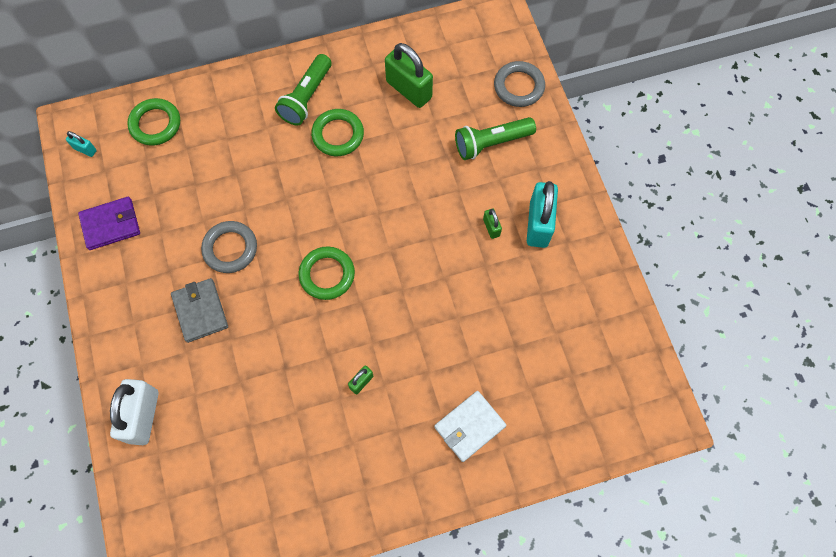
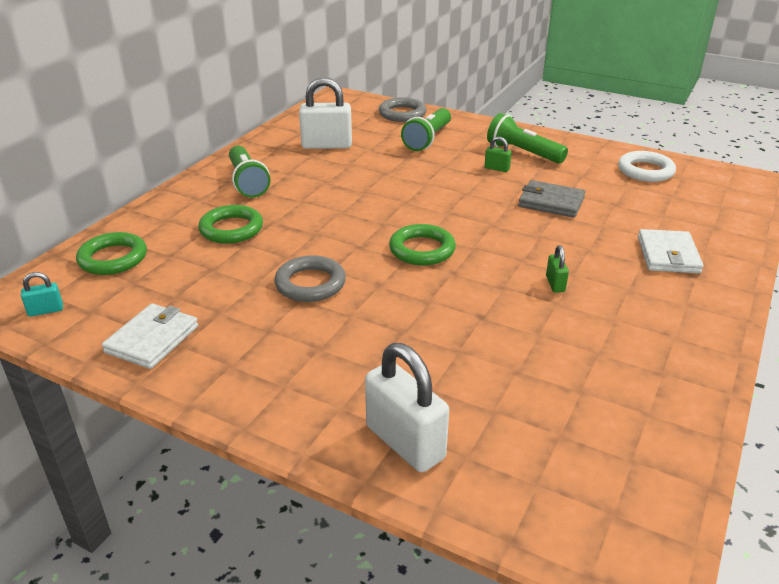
camera: 45 degrees left, 35 degrees down
purple wallet [78,197,140,250] -> white wallet [102,303,198,369]
grey wallet [171,278,228,343] -> grey wallet moved to [518,180,586,218]
green ring [311,109,364,156] -> green ring moved to [199,205,263,244]
green padlock [385,43,433,108] -> white padlock [299,77,352,149]
turquoise padlock [527,181,558,248] -> green flashlight [487,113,568,164]
none -> white ring [618,151,676,182]

